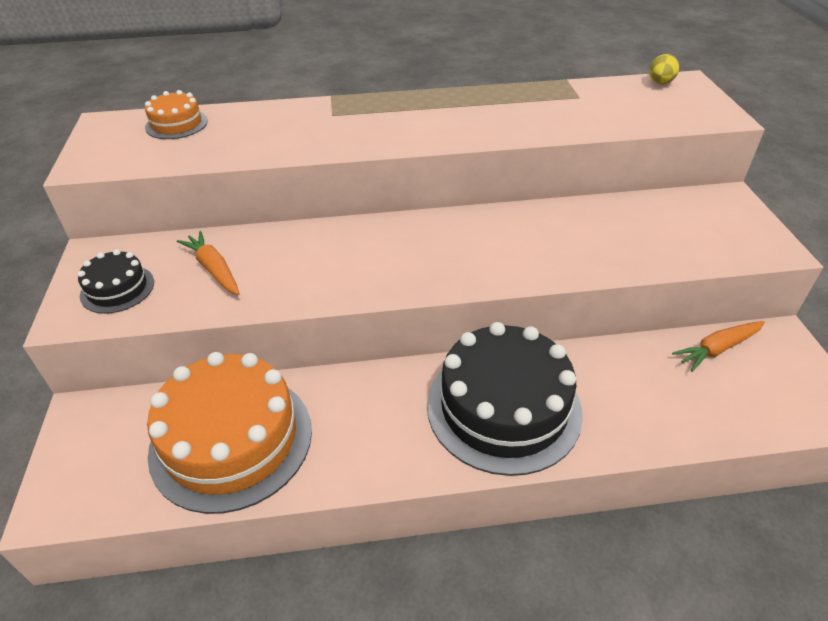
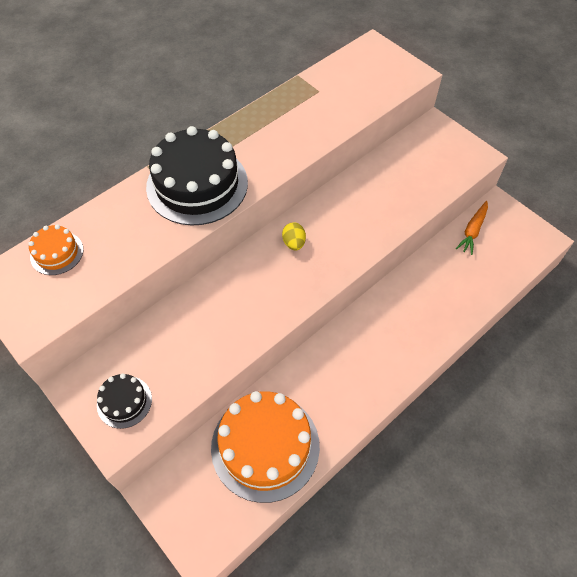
camera: 35 degrees left, 15 degrees up
orange carrot [177,231,240,295] -> none
black cake [427,322,583,476] -> black cake moved to [146,126,248,226]
yellow egg [649,54,679,84] -> yellow egg moved to [282,222,306,251]

